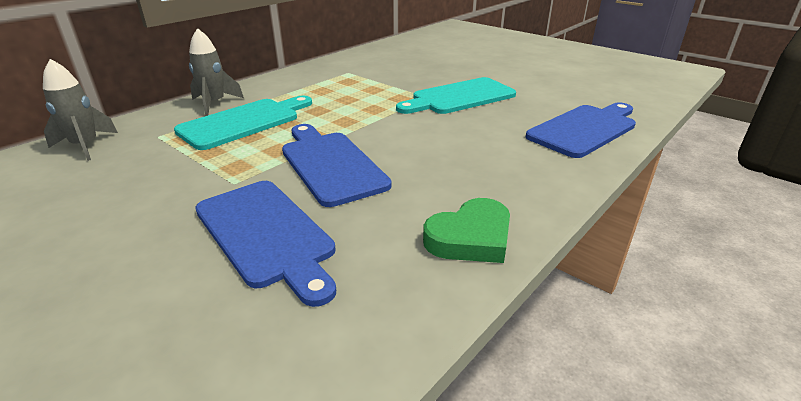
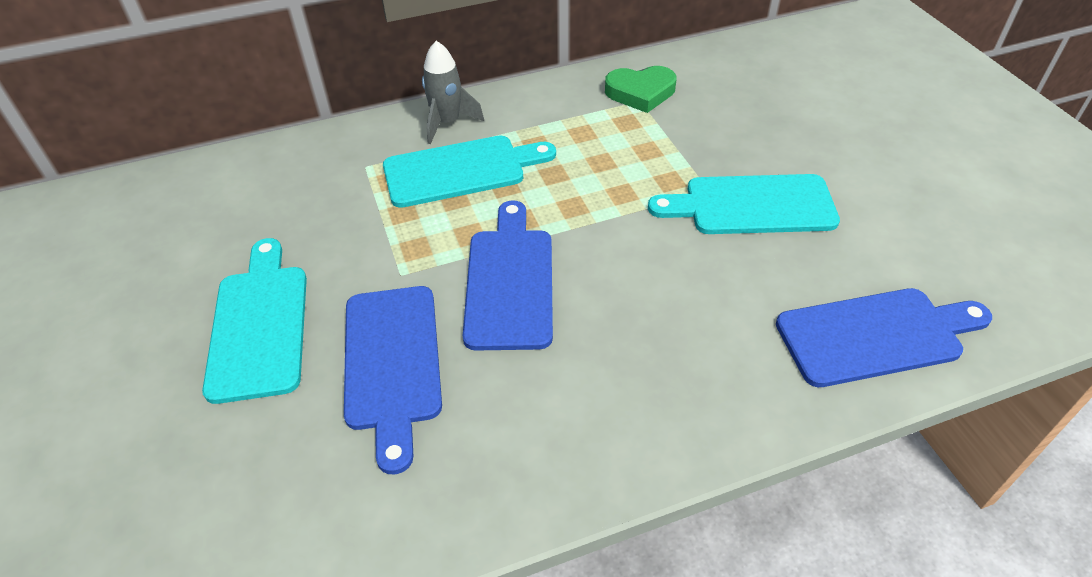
camera: 30 degrees right, 15 degrees up
grey rocket [43,59,118,161] -> none
green heart [423,198,510,263] -> green heart moved to [605,66,677,113]
none -> turquoise cutting board [202,238,307,404]

